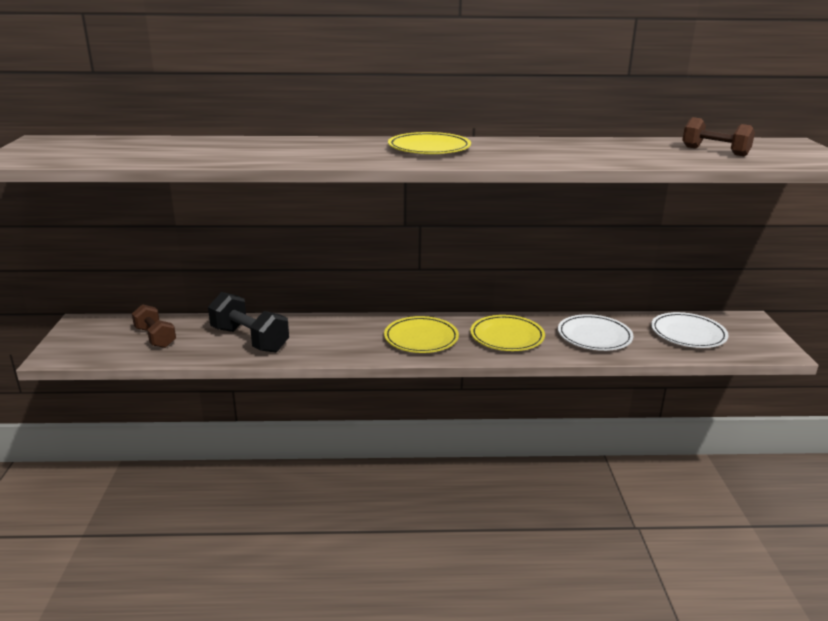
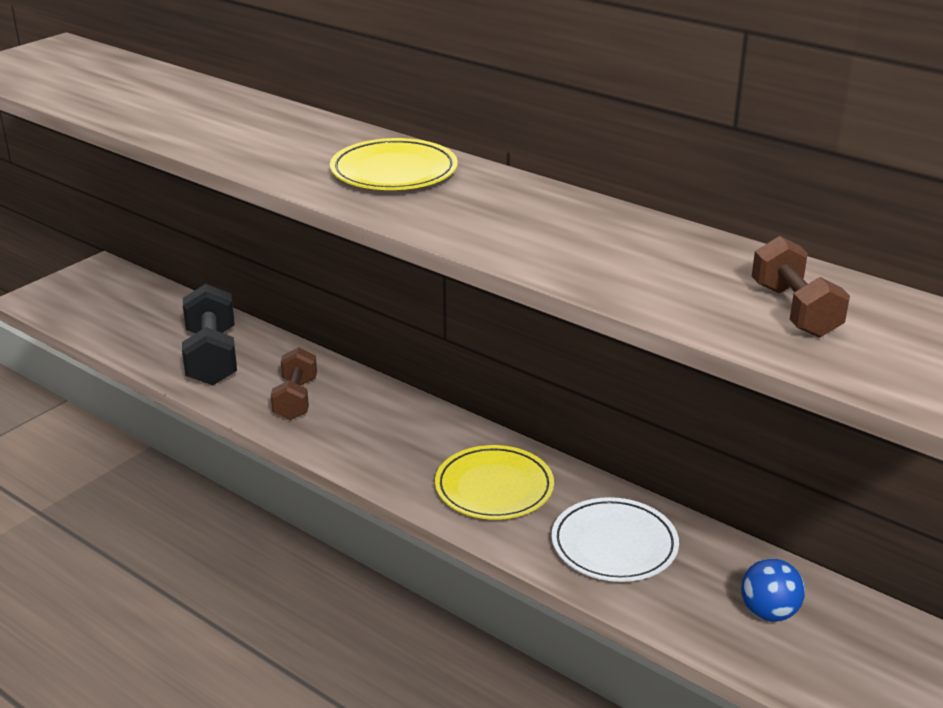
camera: 40 degrees right, 5 degrees up
brown dumbbell [132,304,176,348] -> brown dumbbell moved to [271,347,317,420]
yellow plate [384,316,459,353] -> none
white plate [651,312,729,348] -> blue ball [741,558,805,622]

